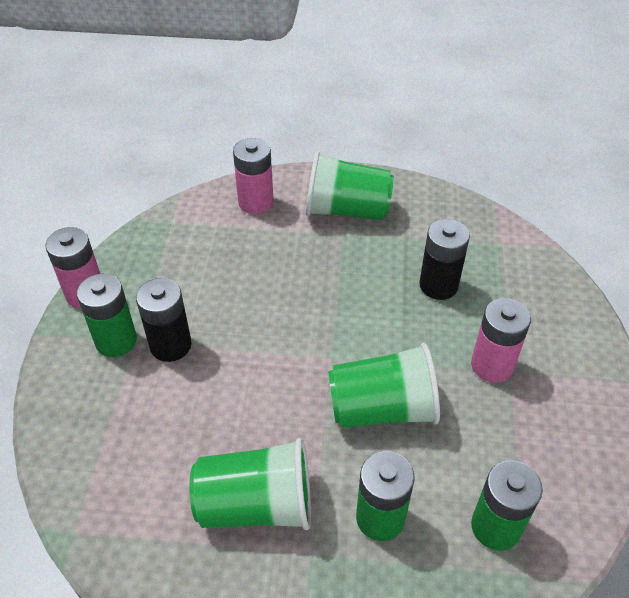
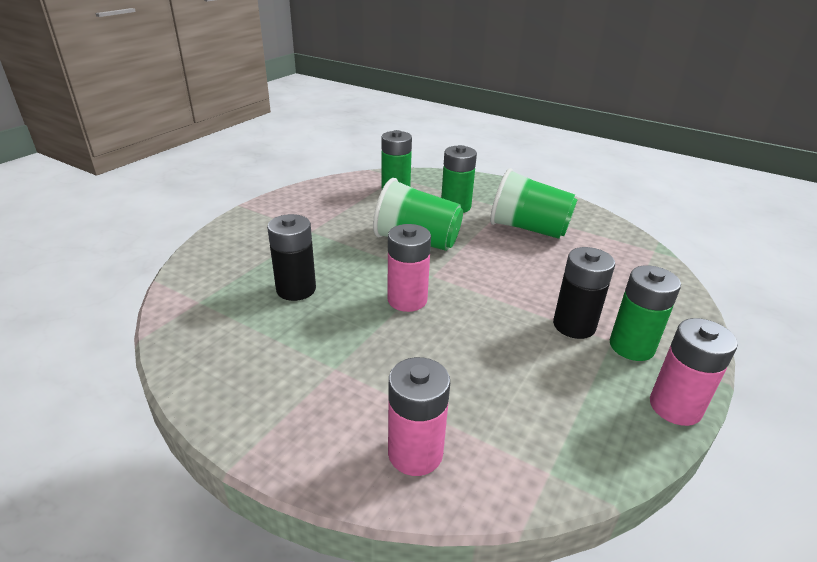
camera: 155 degrees left, 15 degrees down
green cup [306,151,394,220] -> none
pink battery [471,298,531,383] -> pink battery moved to [387,224,431,312]

